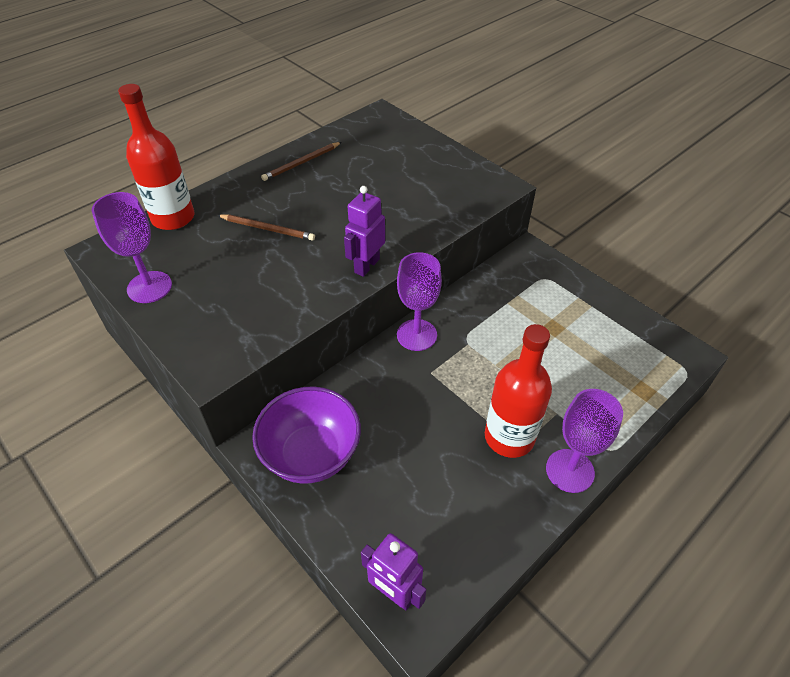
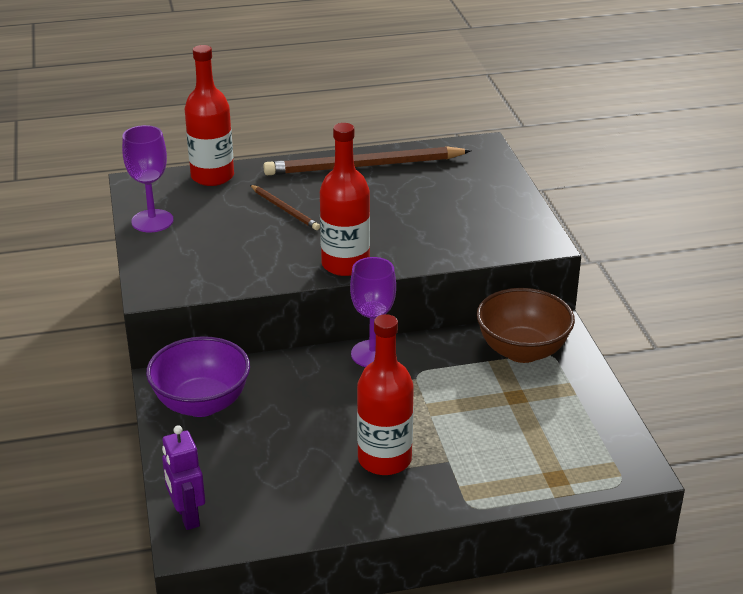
camera: 30 degrees right, 15 degrees down
brown pencil [261,142,341,181] -> brown pencil [263,146,472,175], size x2.02
purple robot [344,186,385,277] -> red bottle [320,123,370,276]
purple goblet [546,389,623,493] -> none
none -> brown bowl [477,288,575,363]

